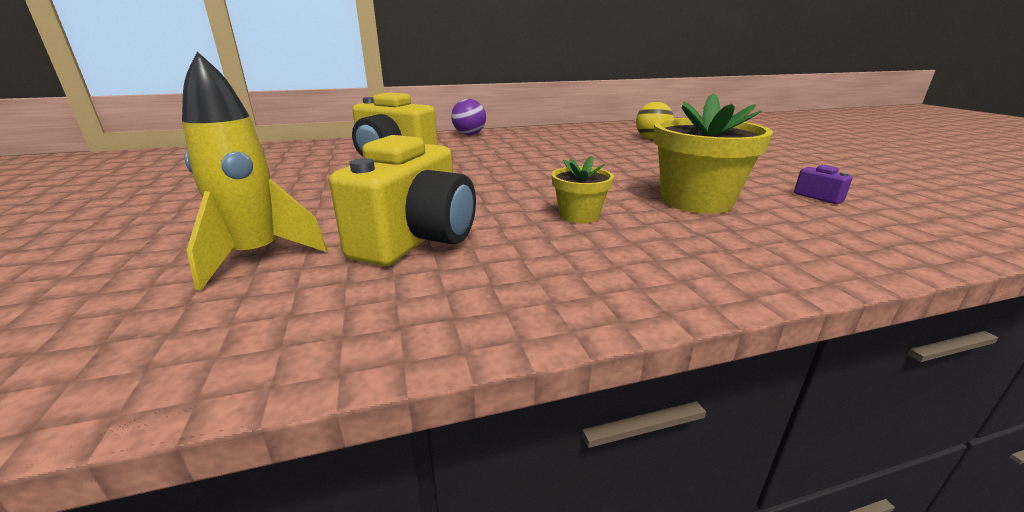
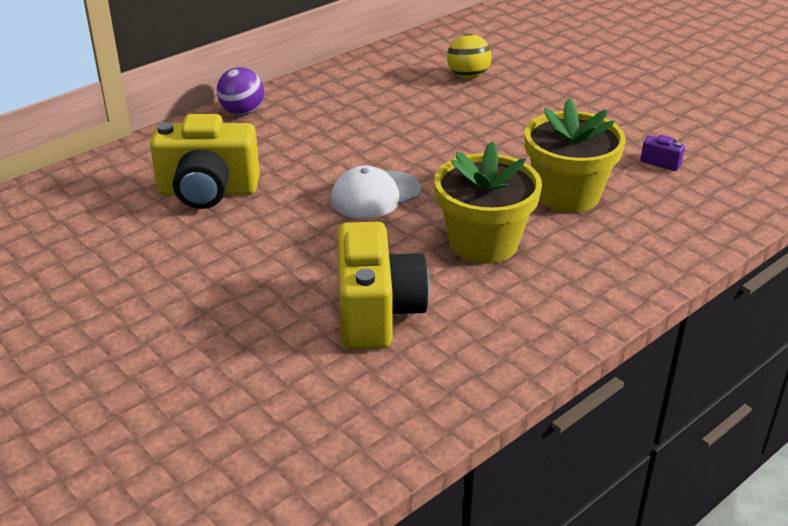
camera: 25 degrees left, 10 degrees up
yellow rocket [182,51,328,291] -> none
yellow flower pot [552,156,614,223] -> yellow flower pot [434,142,542,264], size x1.86
none -> white cap [331,166,421,219]

